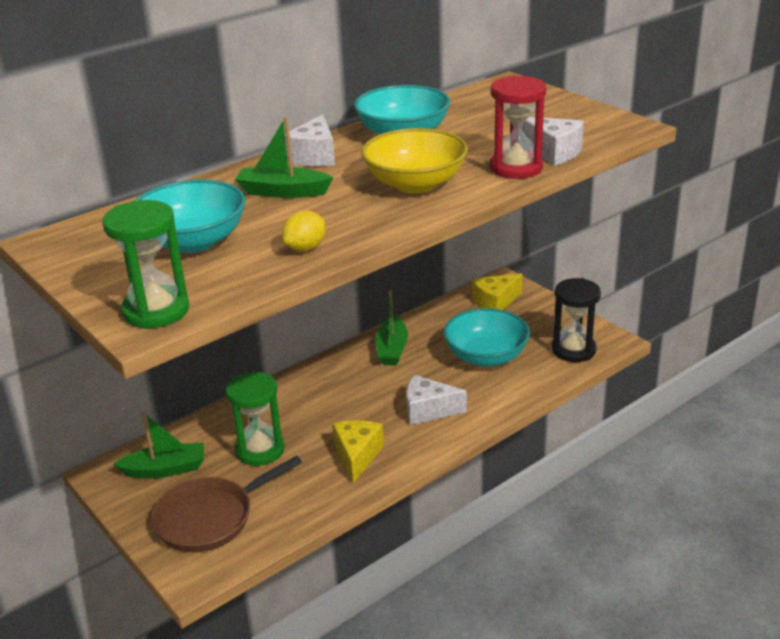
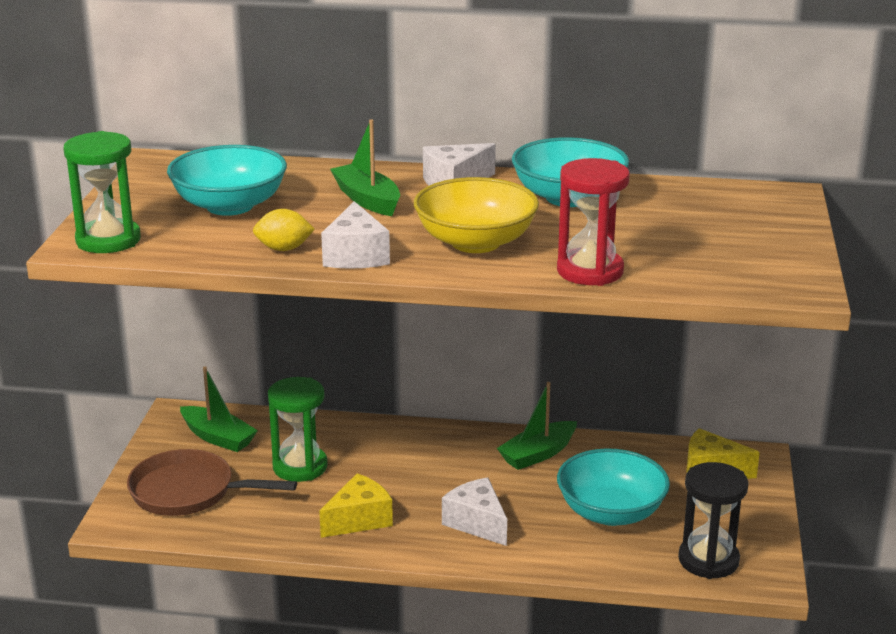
camera: 45 degrees right, 5 degrees down
white cheese [521,117,584,166] -> white cheese moved to [321,201,390,269]

